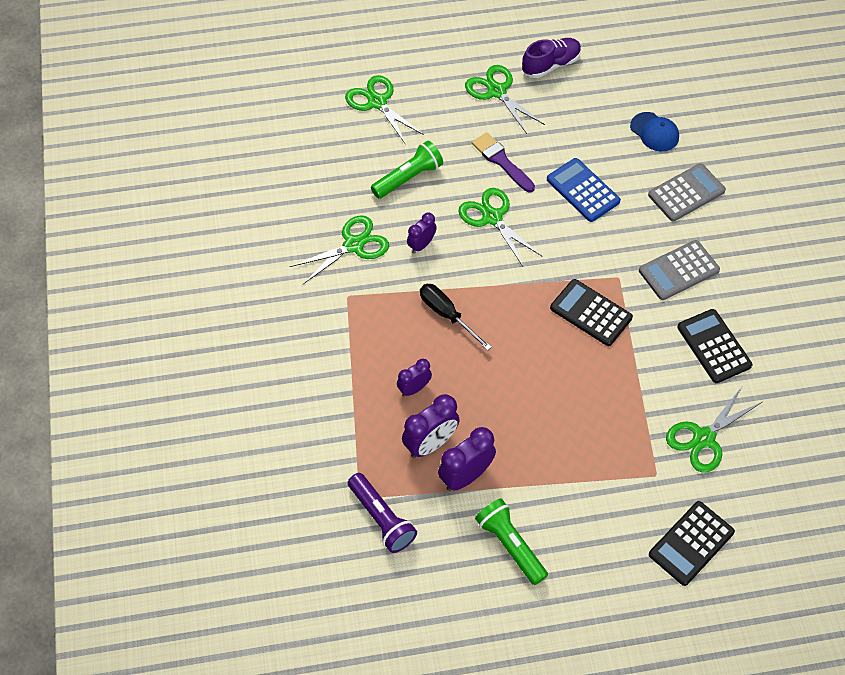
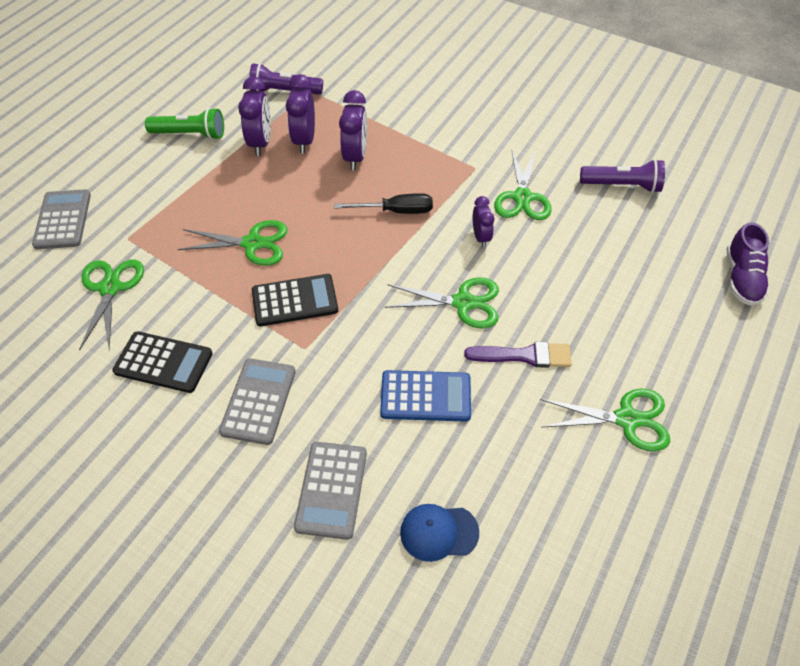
camera: 130 degrees right, 5 degrees down
green scissors [345,75,424,145] -> green scissors moved to [177,220,287,266]
green flashlight [371,141,443,199] -> none
purple clock [397,359,432,397] -> purple clock [339,90,367,171], size x1.62
purple shoe [522,38,581,78] -> purple shoe moved to [726,222,769,305]
black calculator [649,501,735,586] -> grey calculator [32,189,91,249]
none -> purple flashlight [580,159,665,193]

